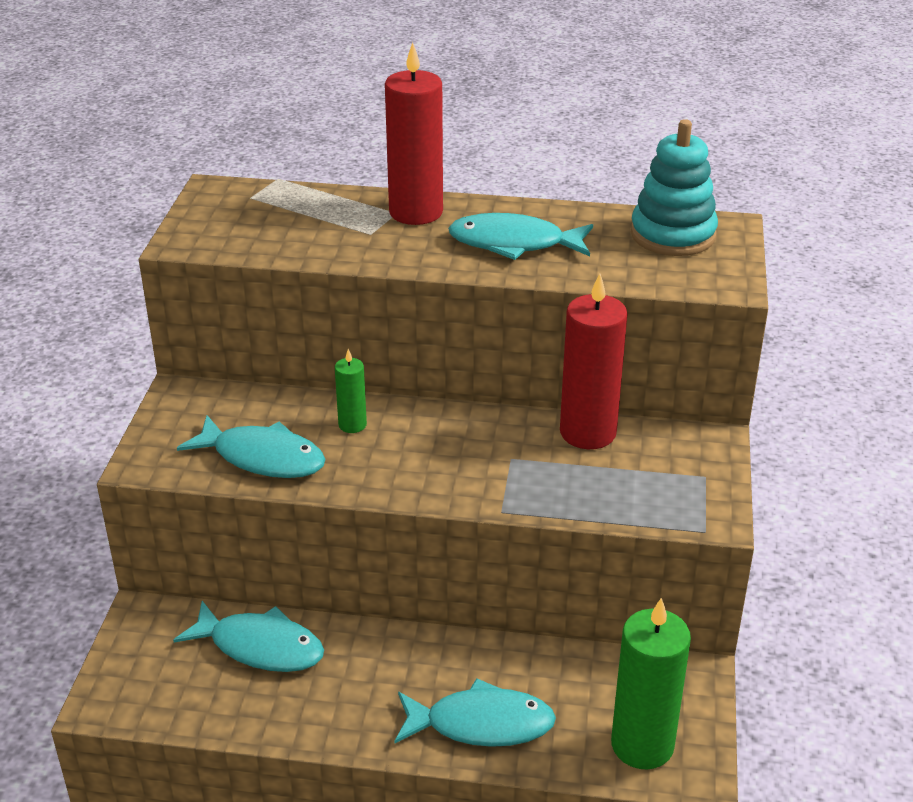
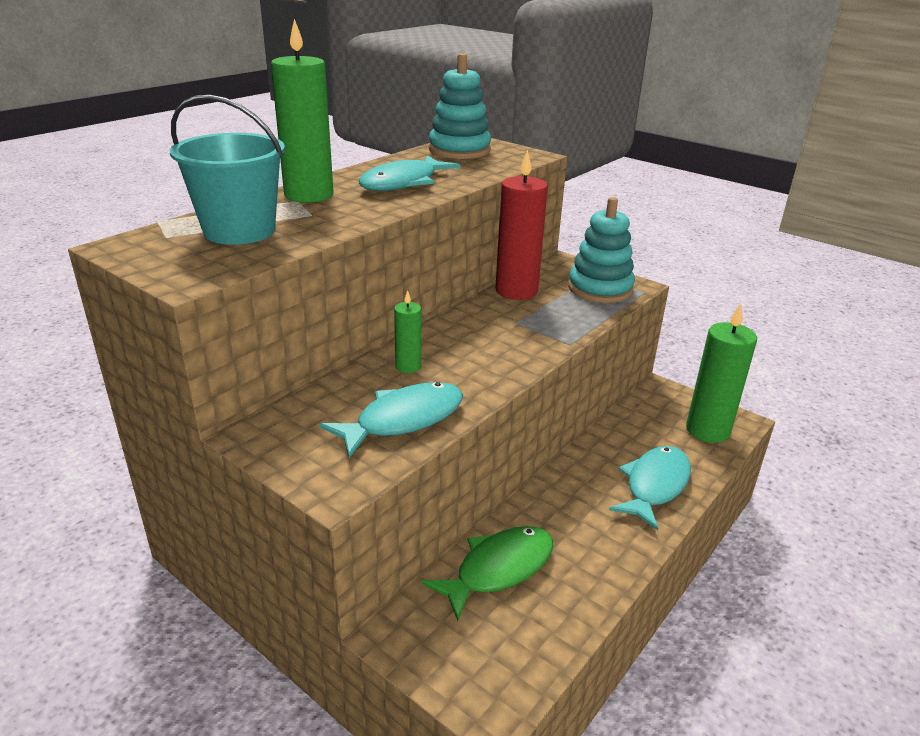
camera: 60 degrees left, 5 degrees down
turquoise fish [173,601,324,672] -> green fish [422,526,553,621]
red candle [385,42,443,225] -> green candle [271,19,333,203]
none -> turquoise bucket [170,95,285,245]
none -> turquoise stacking toy [568,197,635,303]

